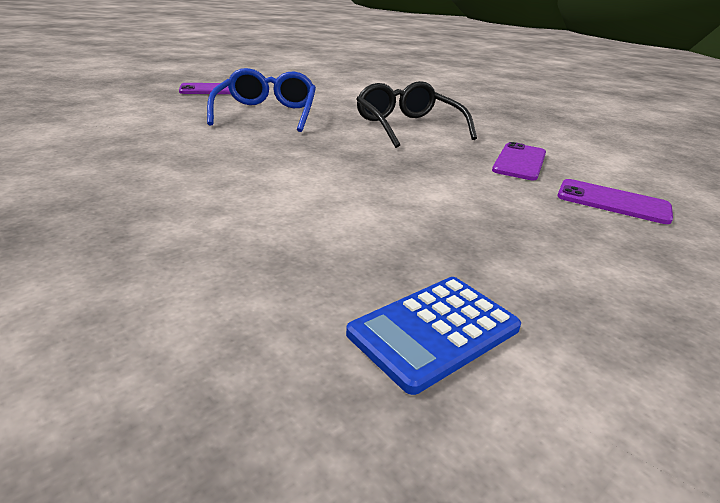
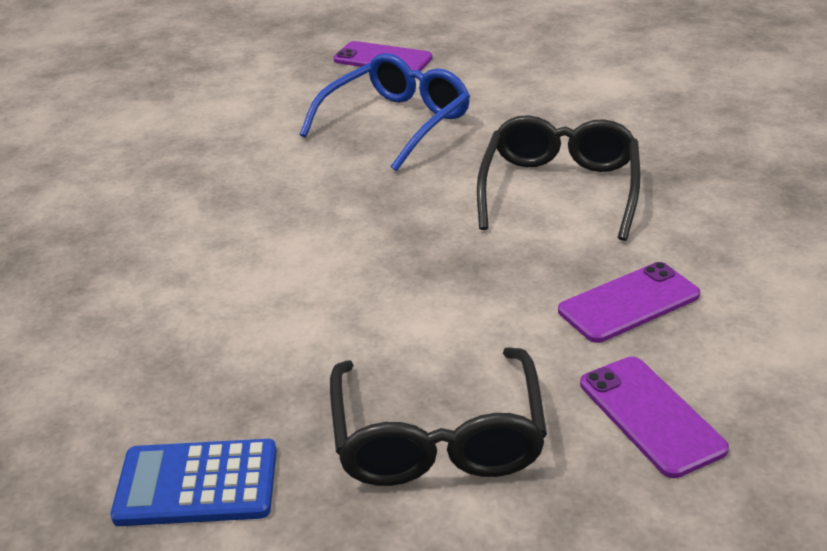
camera: 40 degrees right, 5 degrees up
none -> black glasses [330,347,547,486]

